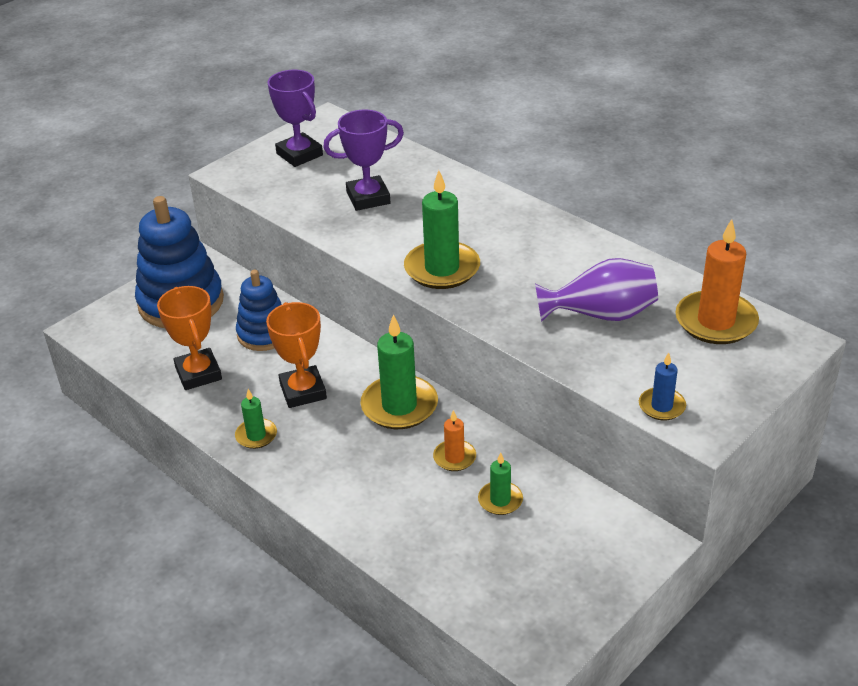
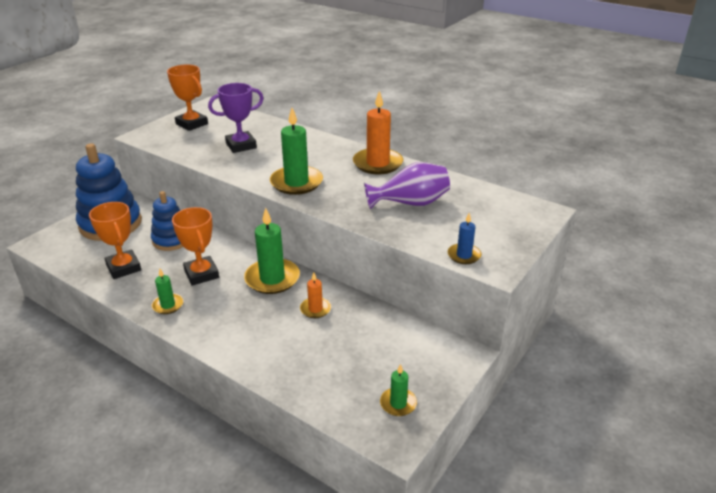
camera: 10 degrees left, 5 degrees down
purple trophy [268,70,323,167] -> orange trophy [167,65,208,131]
green candle [478,453,523,515] -> green candle moved to [380,364,417,416]
orange candle [676,219,759,344] -> orange candle moved to [353,90,403,175]

